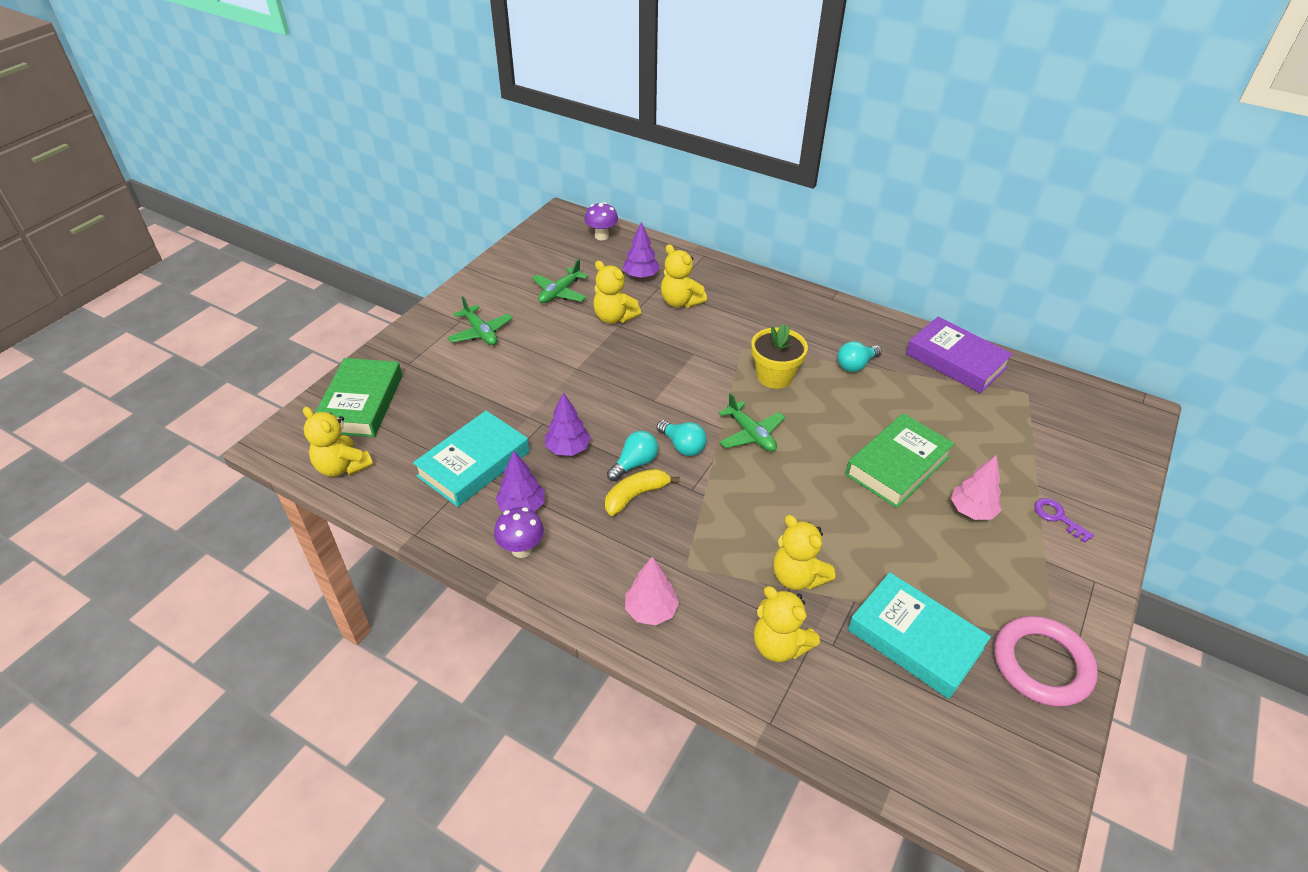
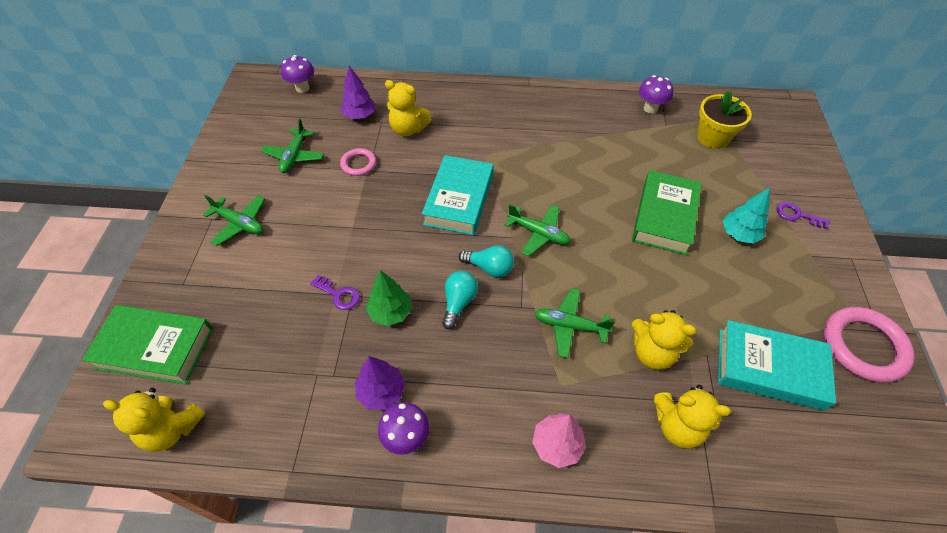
camera: 25 degrees left, 10 degrees up
green book [315,358,402,437] -> green book turned 60 degrees counterclockwise [82,305,213,385]
turquoise book [413,411,530,507] -> turquoise book moved to [422,155,494,235]
purple tree [545,392,591,456] -> green tree [366,270,412,326]
yellow teddy bear [593,261,641,324] -> pink ring [340,148,376,176]
yellow banana [605,469,680,516] -> none
yellow flower pot [751,324,808,389] -> yellow flower pot moved to [697,91,752,149]
turquoise light bulb [837,341,882,372] -> none
purple book [906,317,1013,393] -> purple mushroom [639,75,673,113]
pink tree [951,455,1002,520] -> turquoise tree [723,188,770,244]
none -> purple key [310,275,360,310]
none -> green plane [534,288,615,358]

